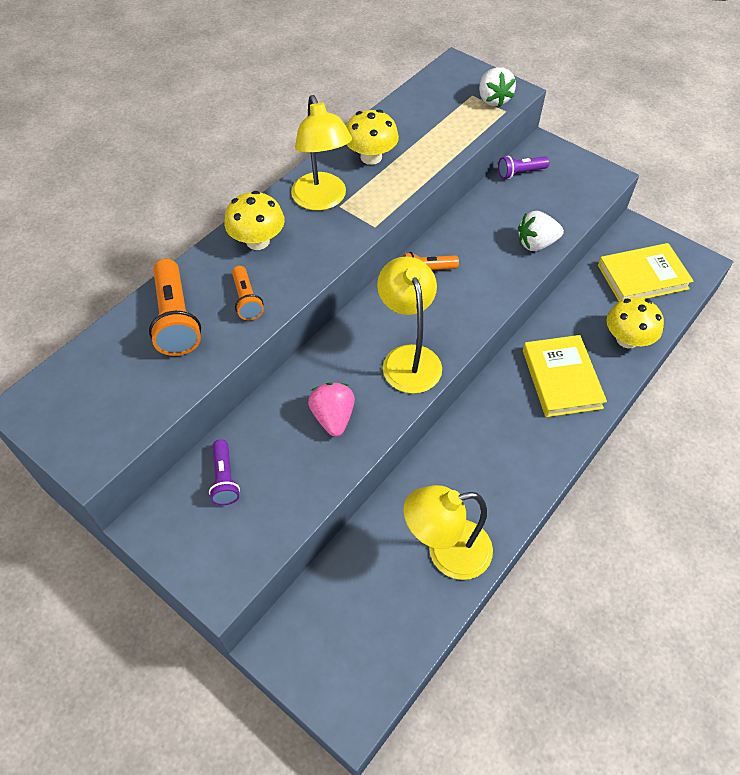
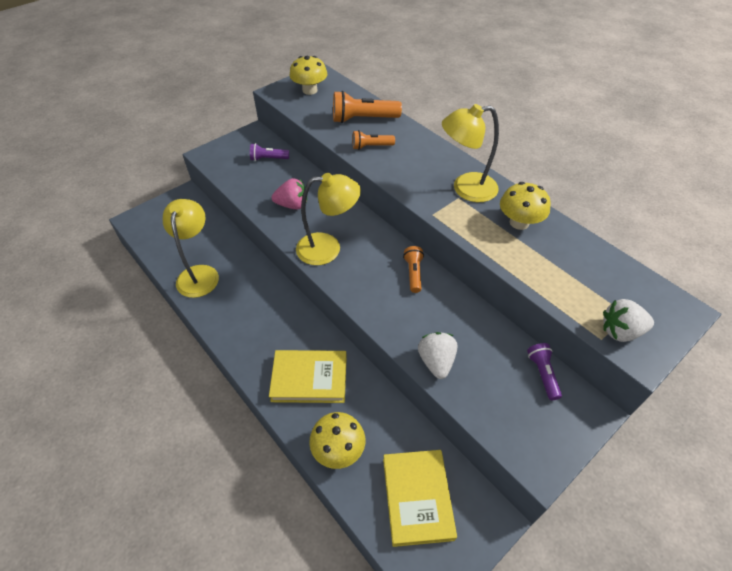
camera: 100 degrees right, 5 degrees down
yellow mushroom [224,191,285,250] -> yellow mushroom moved to [290,56,327,95]

